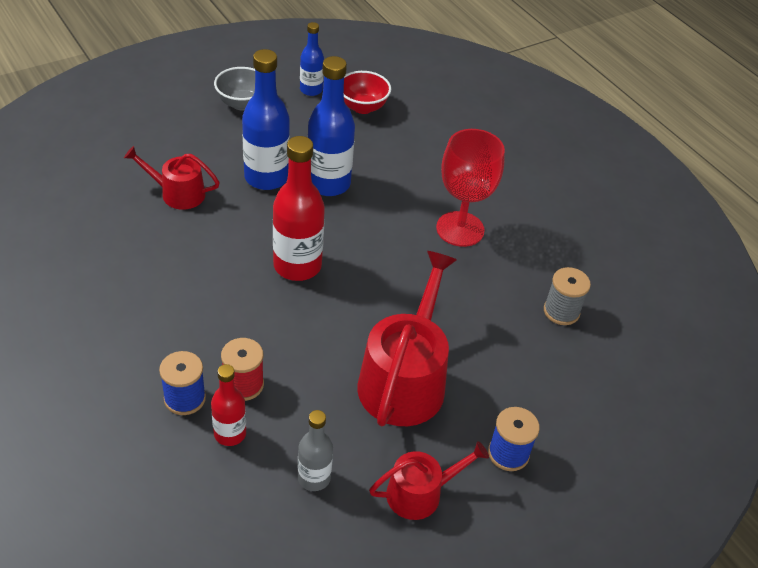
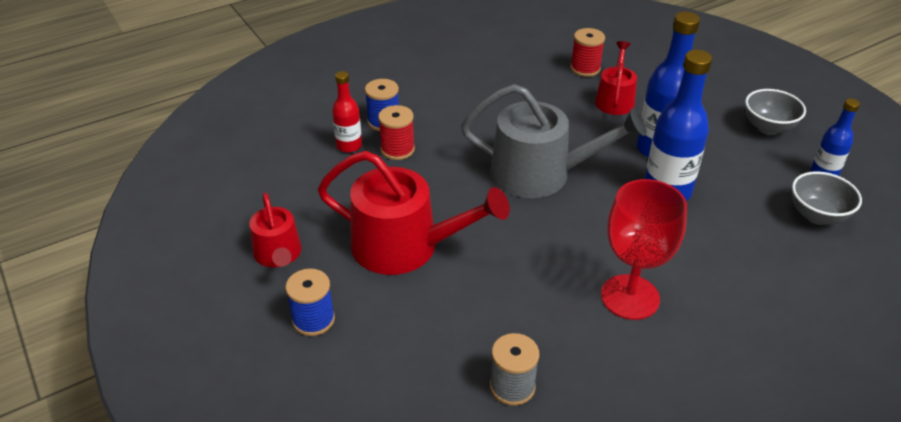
camera: 95 degrees right, 5 degrees down
red bottle [273,136,325,281] -> grey watering can [461,84,647,198]
grey bottle [298,410,333,491] -> none
red bowl [344,71,391,114] -> grey bowl [792,171,862,225]
none -> red spool [570,28,605,77]

